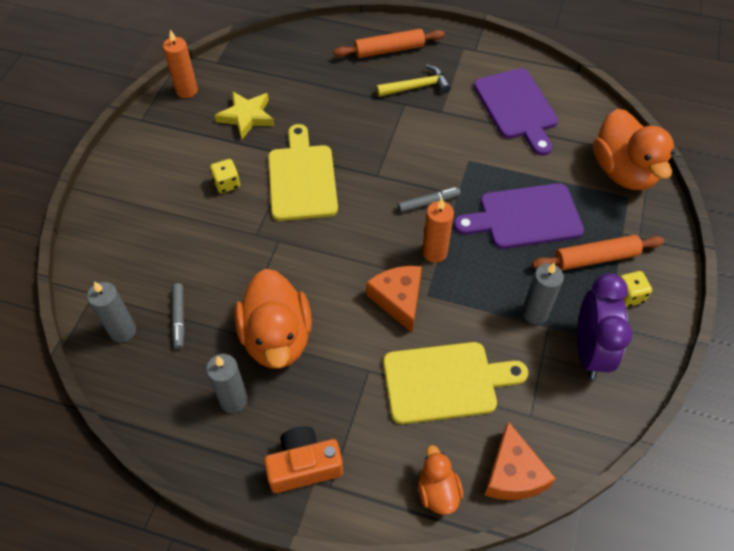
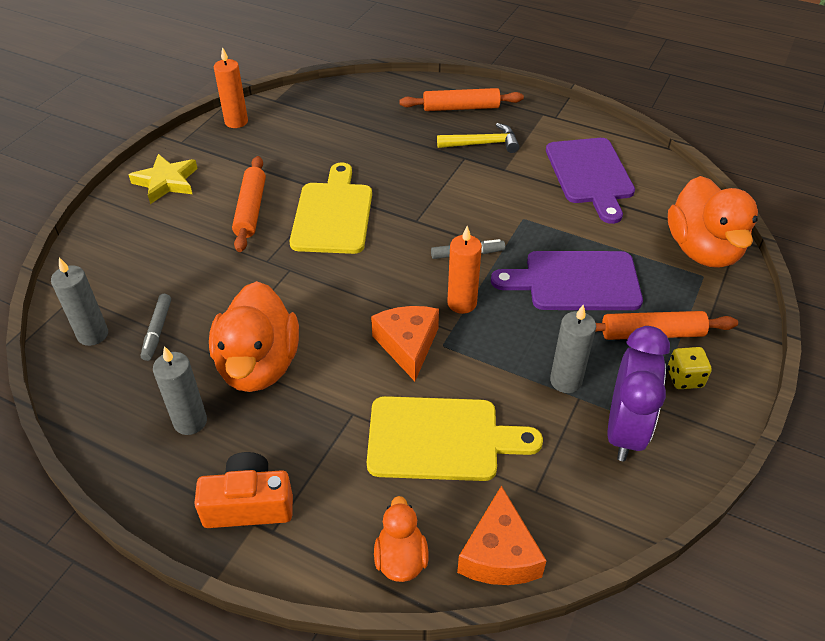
camera: 10 degrees right, 10 degrees down
yellow dice [210,159,240,193] -> orange rolling pin [232,156,266,252]
yellow star [215,91,275,139] -> yellow star moved to [129,154,198,204]

